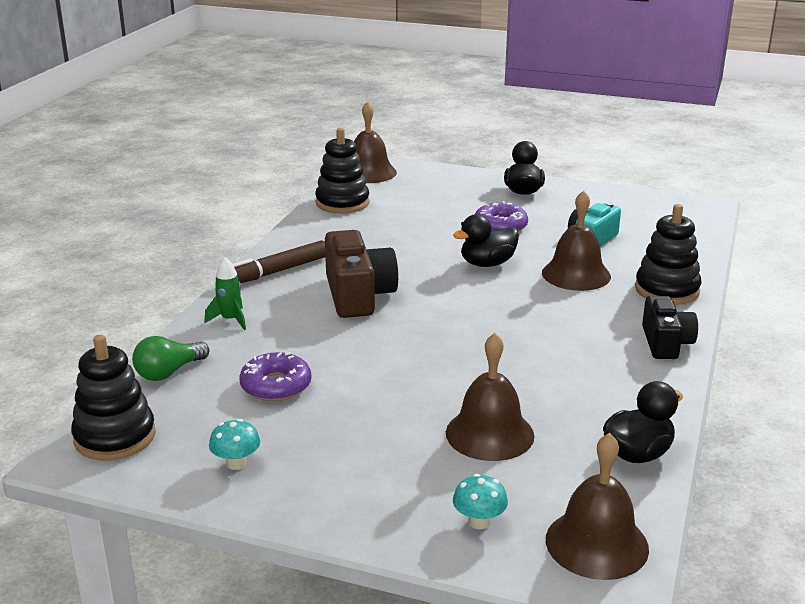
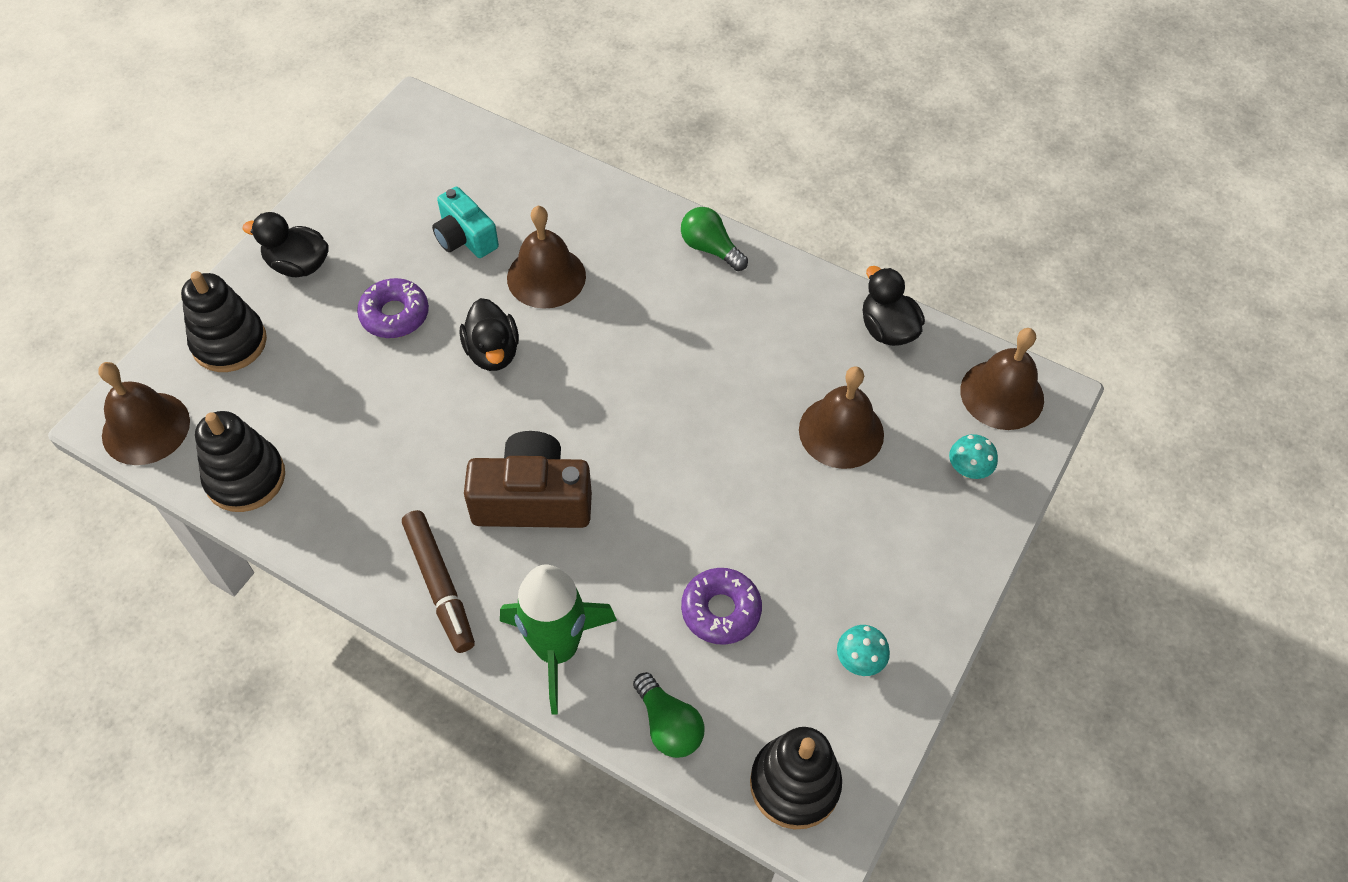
camera: 80 degrees left, 30 degrees up
green rocket [204,257,246,330] -> green rocket [500,564,617,714], size x2.04
black stacking toy [635,204,701,305] -> black stacking toy moved to [181,271,267,372]
black camera [642,296,698,359] -> green light bulb [681,207,748,271]

